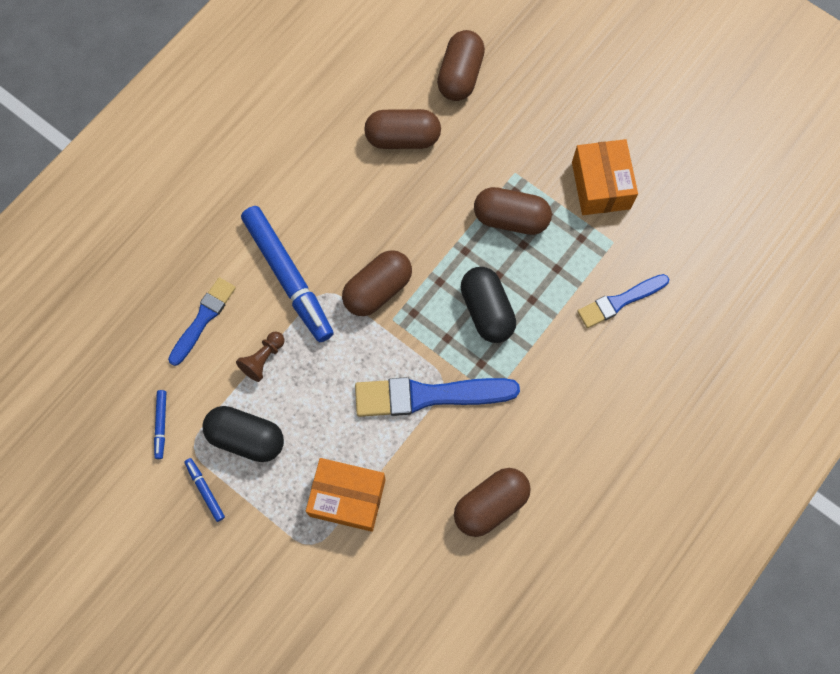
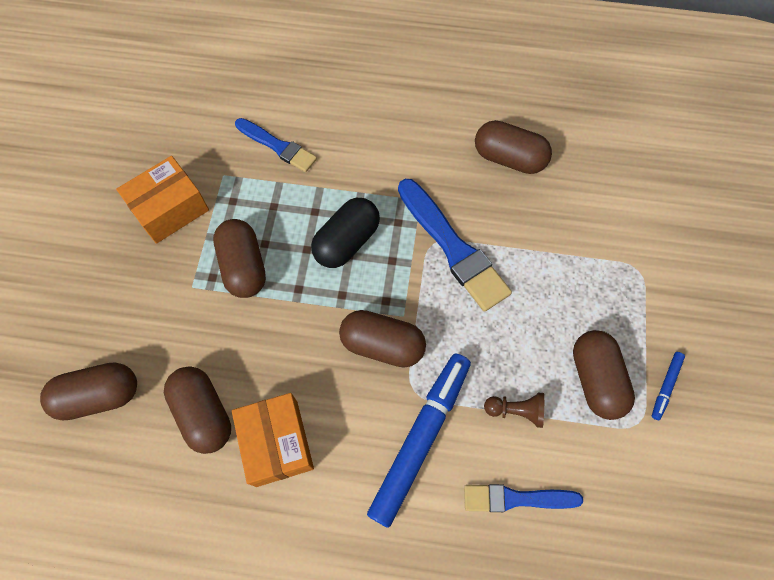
camera: 120 degrees left, 5 degrees down
blue marker [154,390,166,459] -> none
black capsule [203,406,284,462] -> brown capsule [573,330,635,420]
orange box [306,458,386,532] -> orange box moved to [232,393,314,487]

